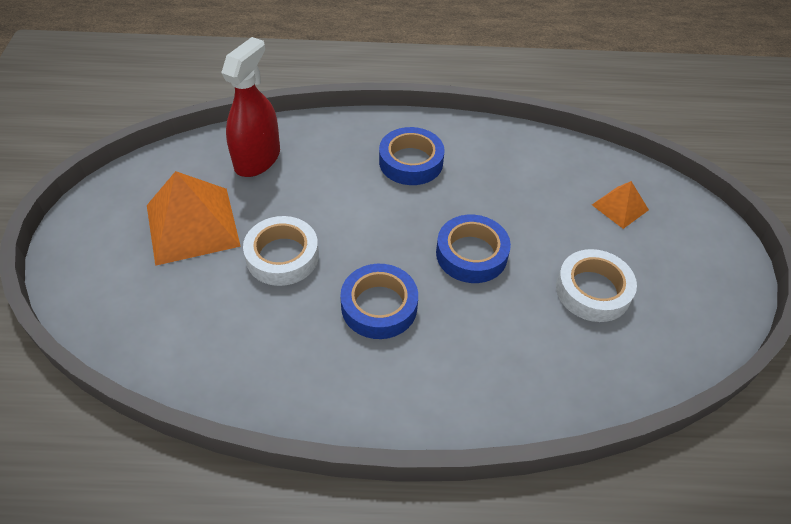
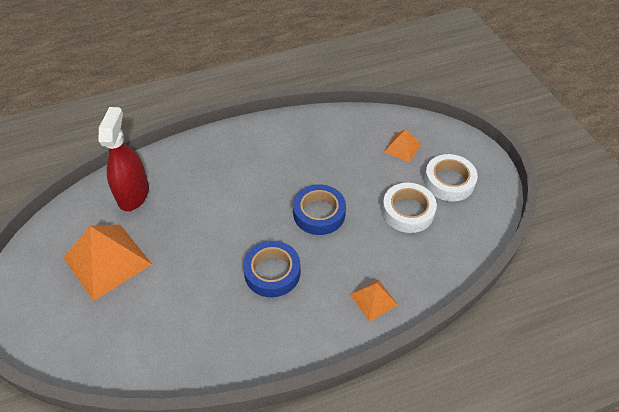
camera: 20 degrees left, 0 degrees up
white tape [243,216,319,286] -> white tape moved to [424,154,478,202]
blue tape [379,127,445,185] -> none
none -> orange pyramid [350,279,398,321]

